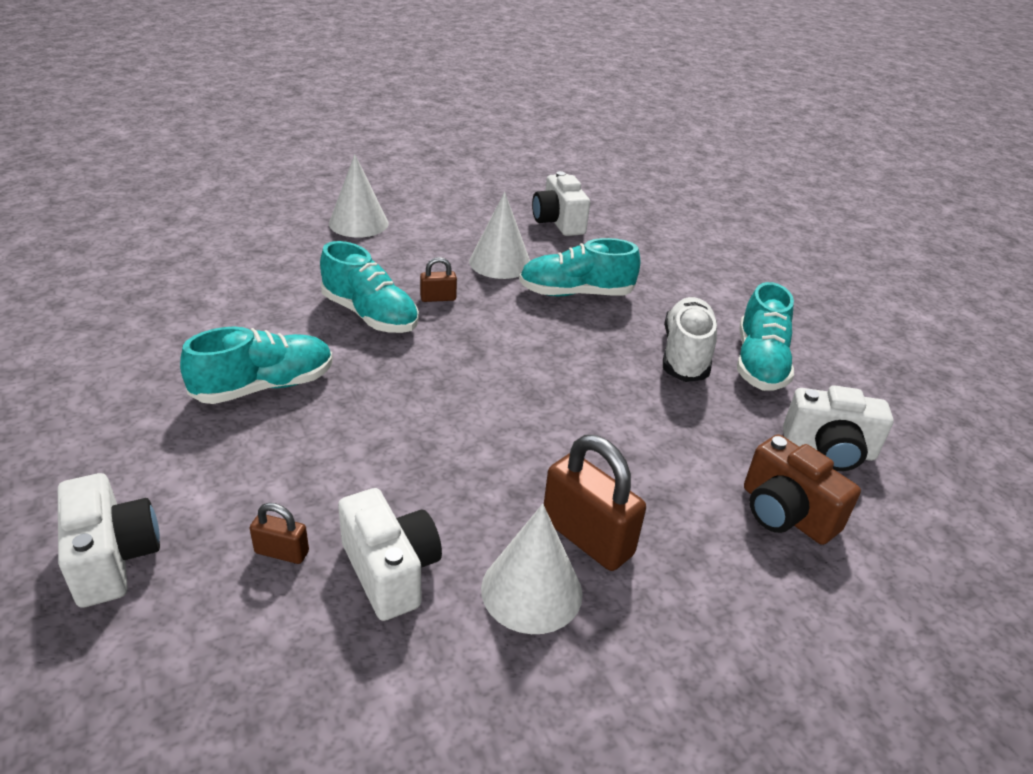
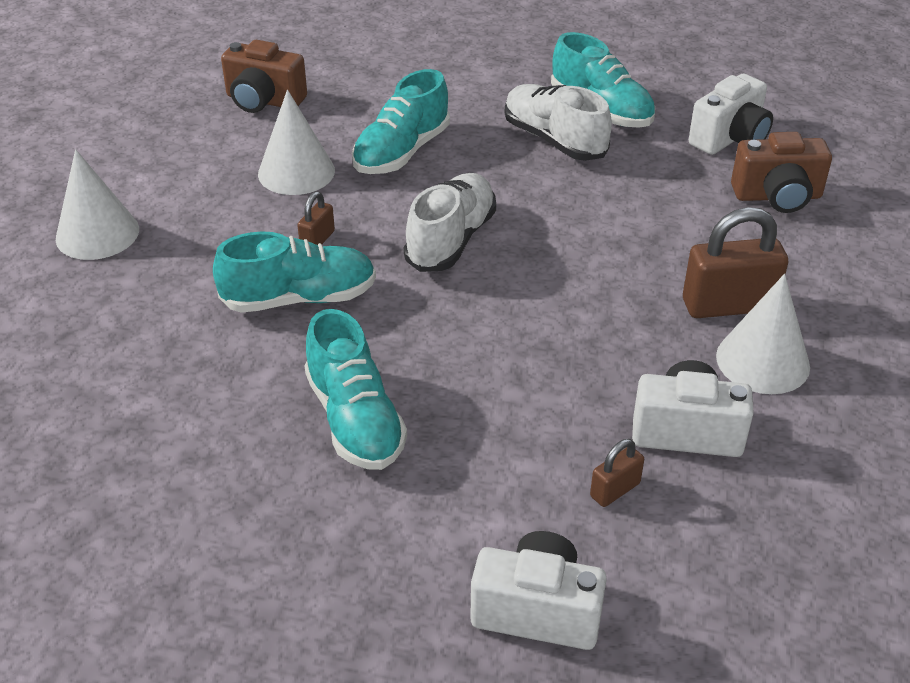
camera: 50 degrees left, 5 degrees up
turquoise shoe [180,327,333,404] -> turquoise shoe turned 150 degrees clockwise [305,309,407,470]
white camera [532,171,590,236] -> brown camera [221,40,307,113]
none -> white shoe [404,173,496,272]

